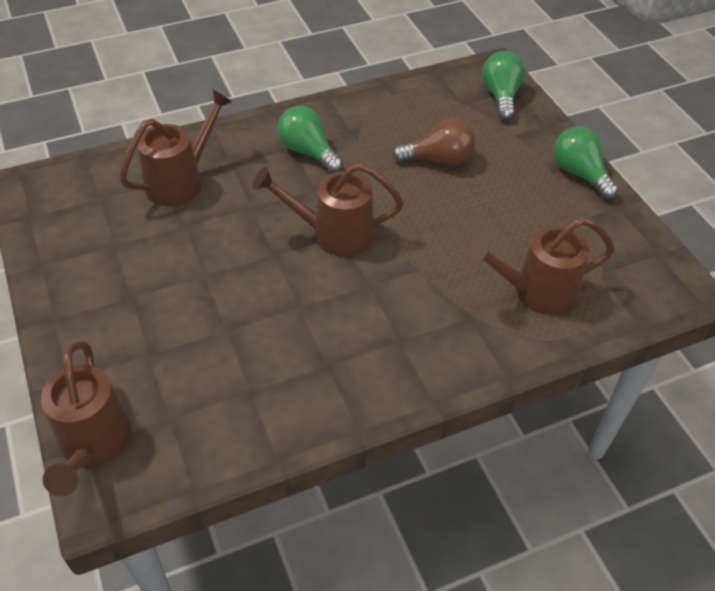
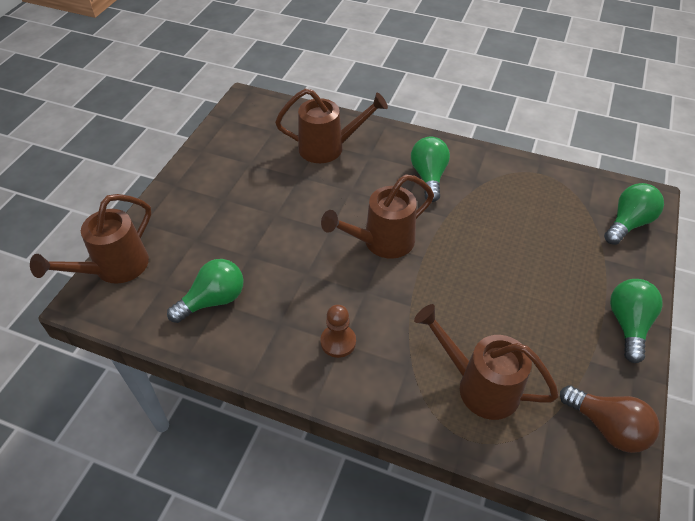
camera: 45 degrees right, 0 degrees up
brown watering can [252,163,404,257] -> brown watering can turned 75 degrees counterclockwise [321,174,434,259]
brown light bulb [392,119,475,165] -> brown light bulb moved to [560,385,660,453]
none -> green light bulb [167,259,244,323]
none -> brown pawn [320,305,356,358]

